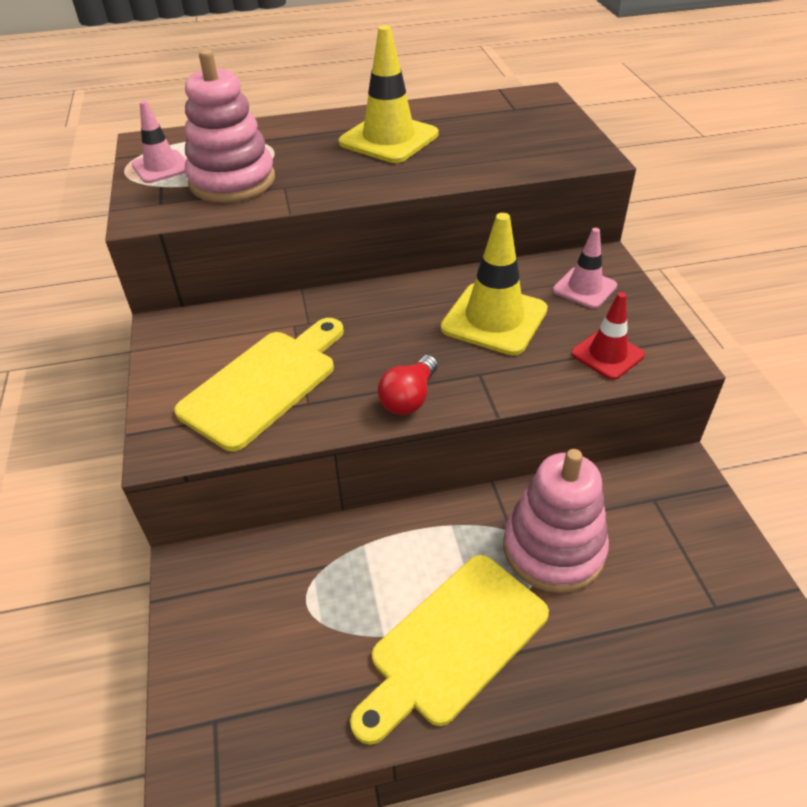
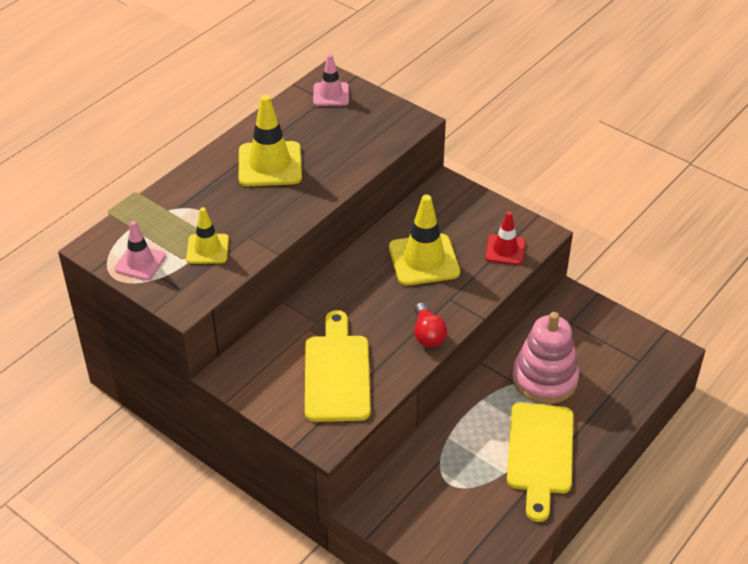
camera: 40 degrees left, 0 degrees up
pink stacking toy [185,49,275,203] -> yellow traffic cone [186,207,229,264]
pink traffic cone [553,228,617,309] -> pink traffic cone moved to [313,54,349,106]

